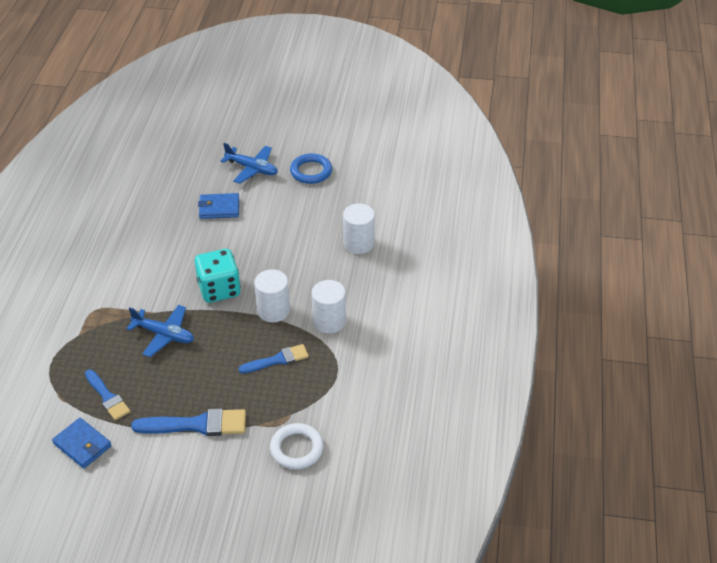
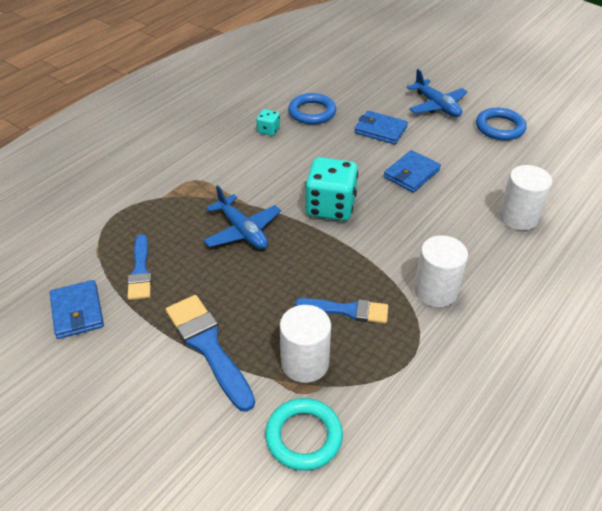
camera: 30 degrees right, 0 degrees up
blue brush [131,408,246,436] -> blue brush turned 150 degrees counterclockwise [166,295,255,412]
white cylinder [254,269,290,322] -> white cylinder moved to [280,305,331,383]
white ring [270,423,324,469] -> turquoise ring [265,398,343,471]
none -> turquoise dice [257,109,280,136]
none -> blue ring [288,93,336,125]
none -> blue wallet [384,150,441,193]

